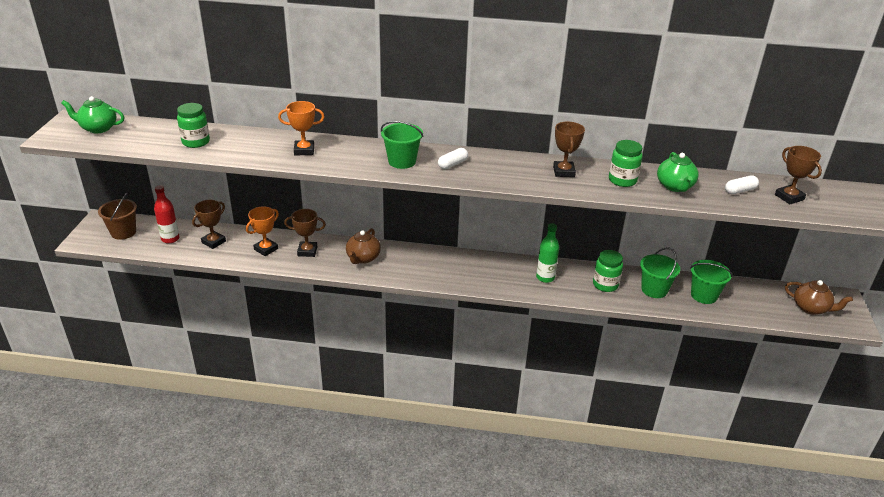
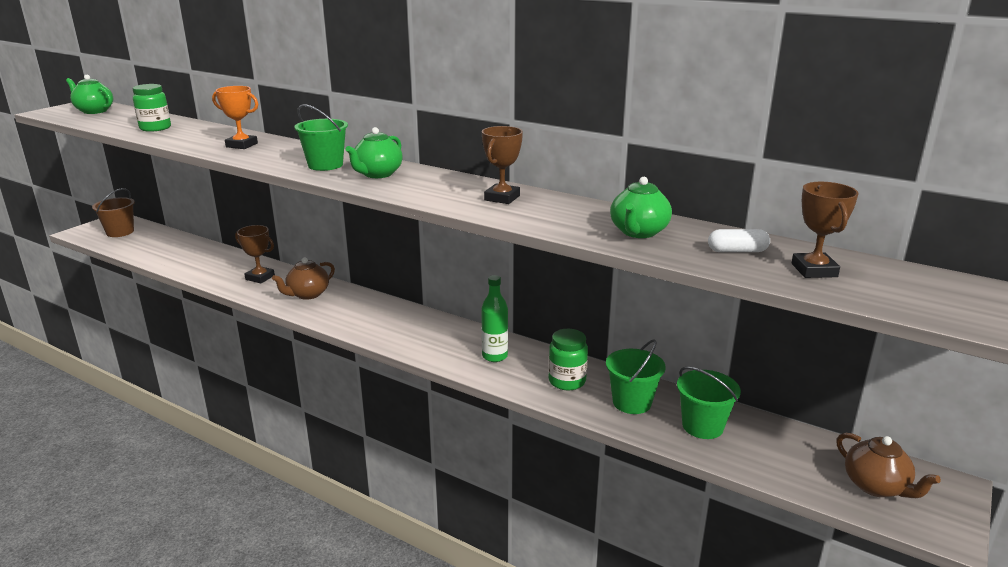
camera: 25 degrees right, 10 degrees down
red bottle [154,185,180,243] -> none
brown trophy [192,200,226,249] -> none
orange trophy [246,206,279,256] -> none
white capsule [438,148,468,169] -> green teapot [346,127,403,178]
green jar [609,140,643,187] -> none

